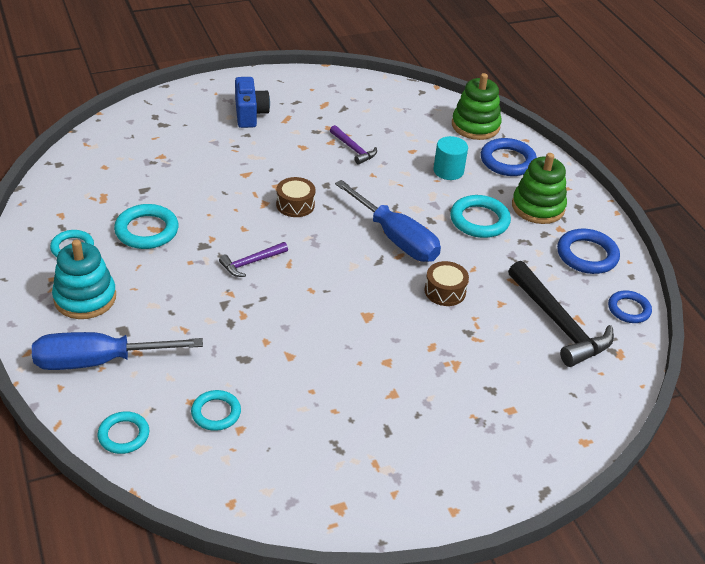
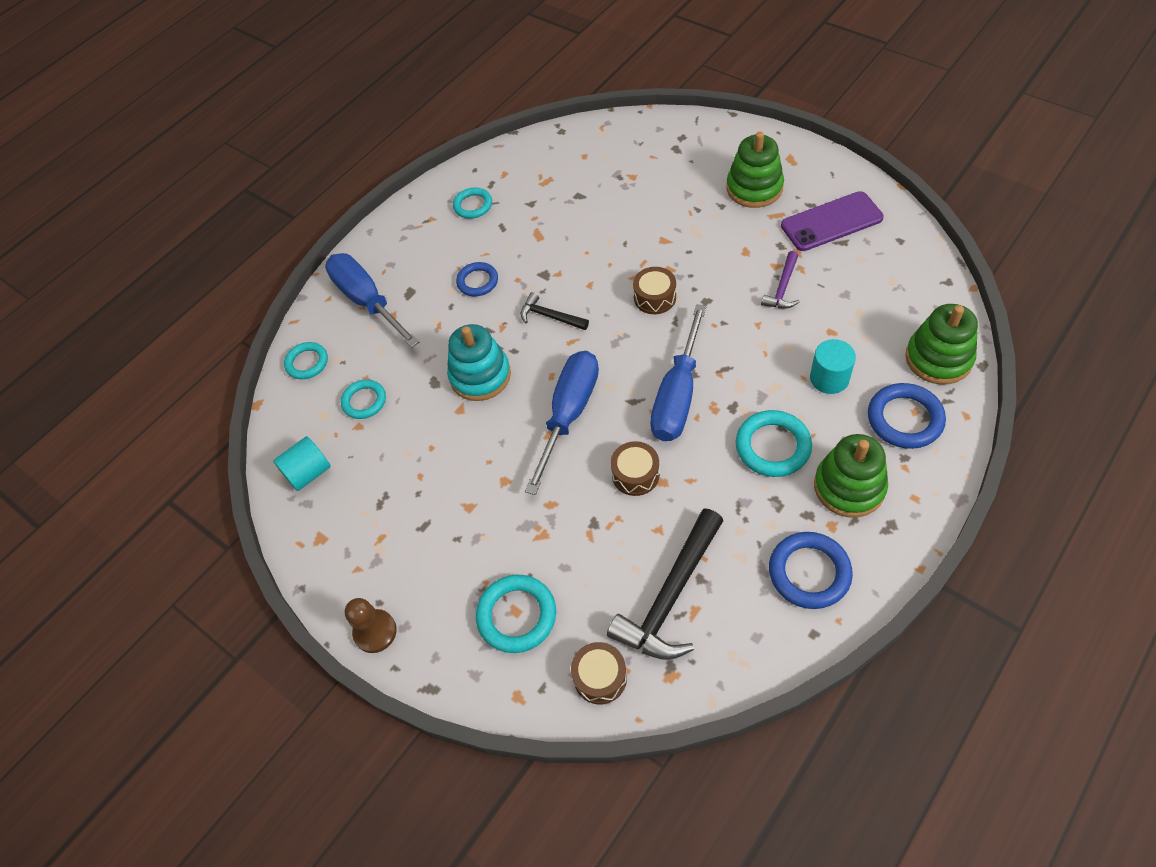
camera: 70 degrees right, 15 degrees up
turquoise stacking toy [52,240,116,319] -> turquoise stacking toy moved to [447,324,511,401]
turquoise ring [114,204,179,249] -> turquoise ring moved to [476,575,556,653]
purple hammer [219,242,288,277] -> black hammer [520,292,589,330]
blue camera [235,77,270,128] -> green stacking toy [727,132,784,208]
blue ring [608,291,652,323] -> blue ring moved to [456,262,498,297]
none -> turquoise cylinder [273,436,331,491]
none -> brown pawn [345,598,397,653]
none -> blue screwdriver [525,351,599,495]
none -> brown drum [571,642,627,704]
none -> purple phone [781,191,884,251]

